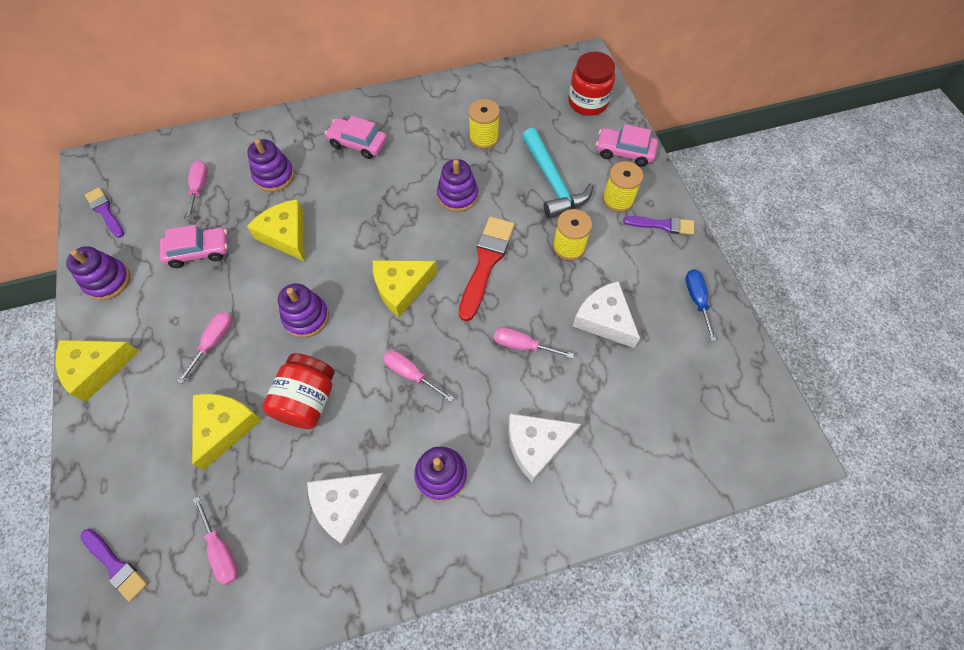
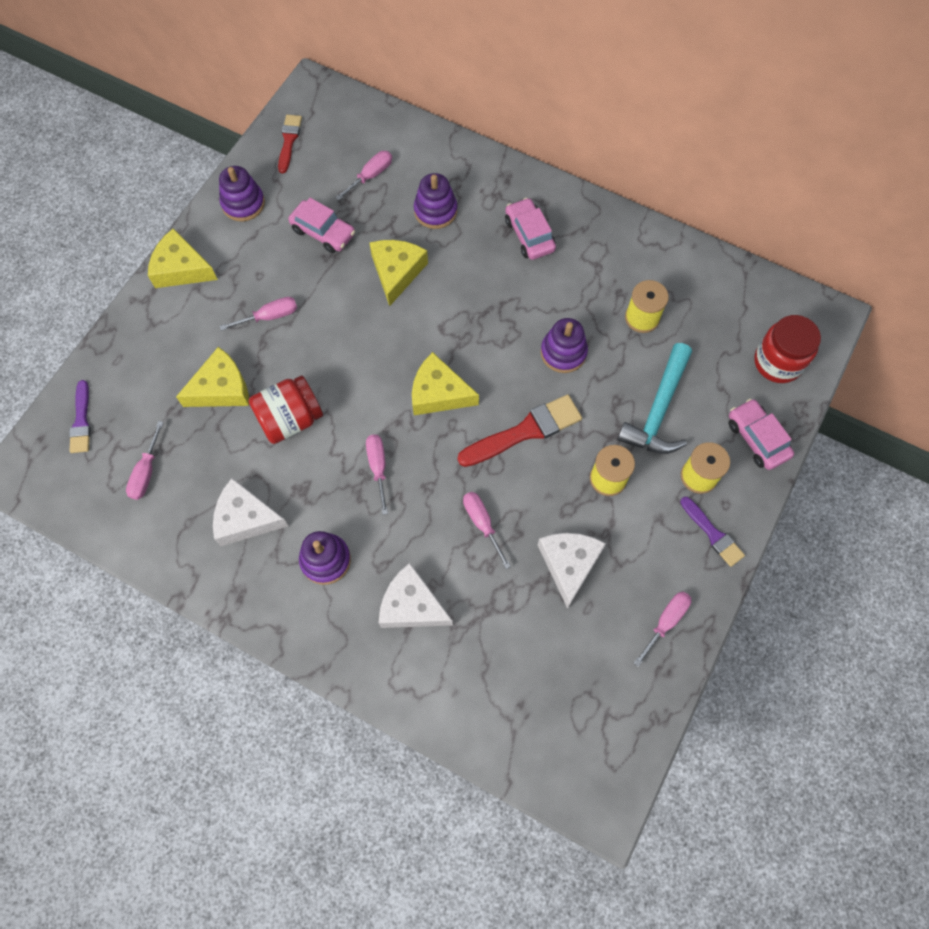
camera: 45 degrees right, 5 degrees up
purple brush [85,187,124,238] -> red brush [278,115,302,173]
purple stacking toy [278,283,329,338] -> none
blue screwdriver [685,269,716,341] -> pink screwdriver [634,592,691,667]

